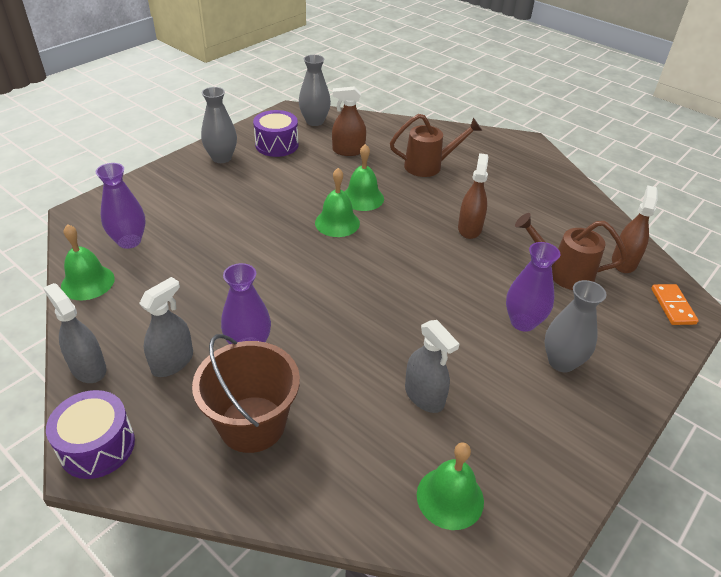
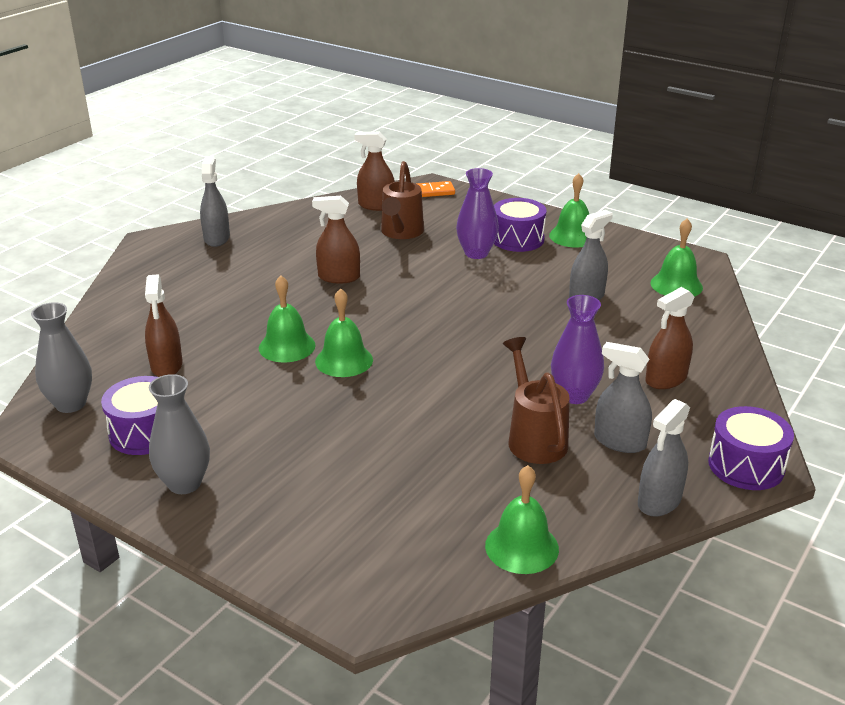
camera: 95 degrees left, 10 degrees down
purple vase [96,163,146,249] -> none
brown bucket [192,334,300,453] -> brown spray bottle [645,287,695,389]
brown watering can [390,114,482,177] -> brown watering can moved to [503,337,570,464]
grey vase [545,280,606,372] -> purple drum [494,198,546,252]
none -> grey spray bottle [200,156,230,247]
none -> green bell [549,173,589,248]

